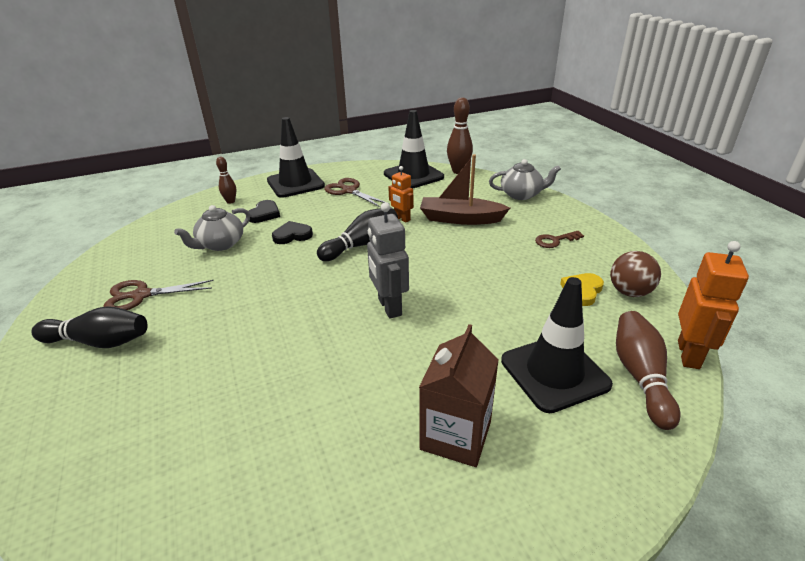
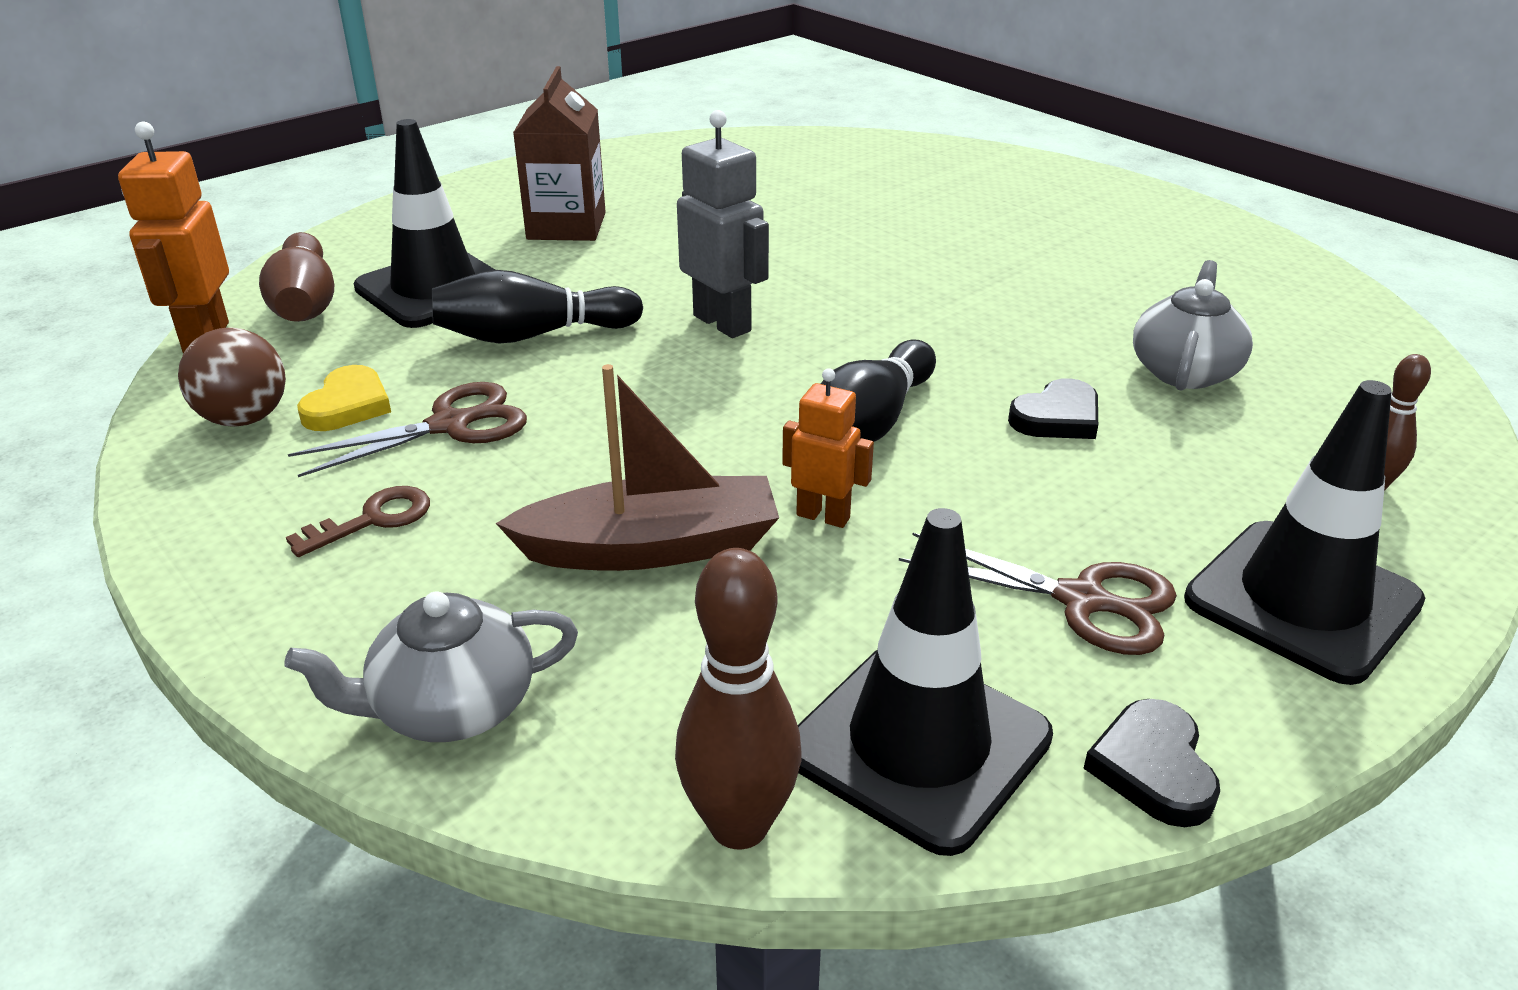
camera: 160 degrees right, 0 degrees up
black bowling pin [31,306,148,348] -> black bowling pin moved to [432,270,643,344]
brown scissors [103,280,214,310] -> brown scissors moved to [288,382,527,477]
black heart [249,200,280,223] -> black heart moved to [1083,699,1220,827]

